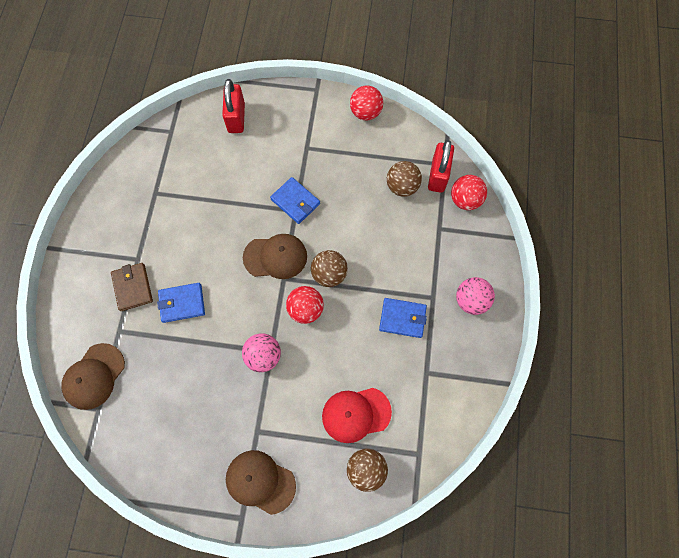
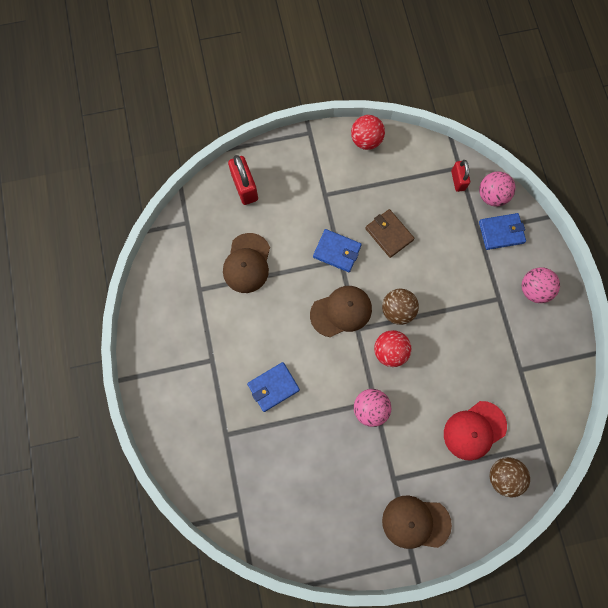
camera: 20 degrees left, 5 degrees up
brown cap [61,343,125,410] -> brown cap moved to [223,233,270,293]
brown wallet [111,263,153,311] -> brown wallet moved to [365,209,414,258]
blue wallet [379,298,427,338] -> blue wallet moved to [479,213,526,250]
brown ball [387,161,422,197] -> none
red padlock [428,140,454,193] -> red padlock [451,160,470,192], size x0.64
red ball [451,175,487,210] -> pink ball [479,171,515,207]

